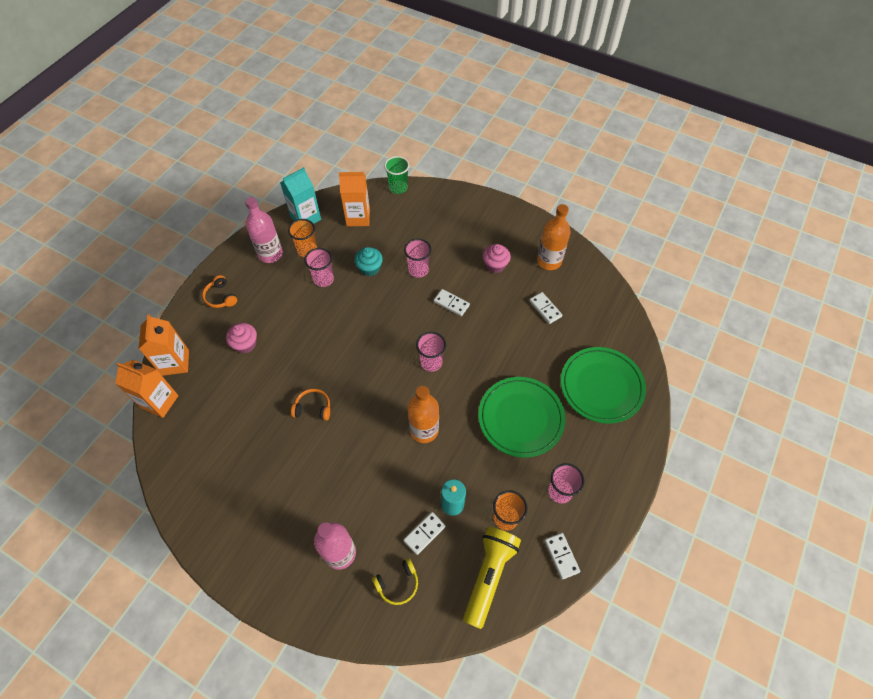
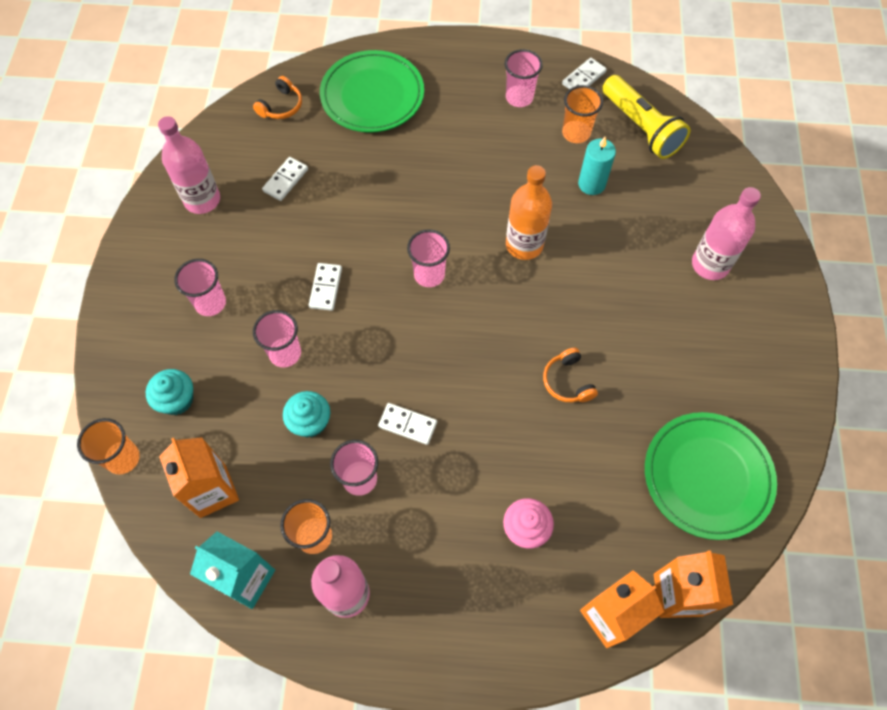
camera: 115 degrees left, 5 degrees up
orange headphones [202,275,237,308] -> orange headphones moved to [253,76,302,119]
yellow headphones [372,558,418,605] -> none
green cup [384,156,409,194] -> orange cup [77,418,140,475]
white domino [404,512,446,555] -> white domino moved to [378,403,437,445]
yellow flashlight [463,527,521,629] -> yellow flashlight turned 120 degrees counterclockwise [602,75,691,159]
green plate [478,377,566,458] -> green plate moved to [645,412,777,540]
pink cupcake [483,244,511,273] -> none
orange bottle [537,204,571,270] -> pink bottle [158,116,220,214]
none -> turquoise cupcake [146,369,193,415]
none -> pink cup [174,259,226,316]

